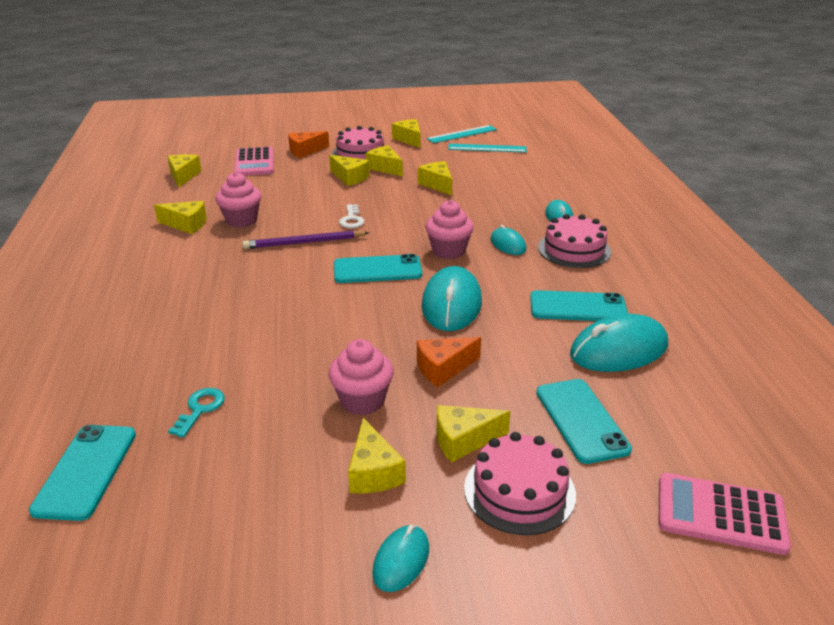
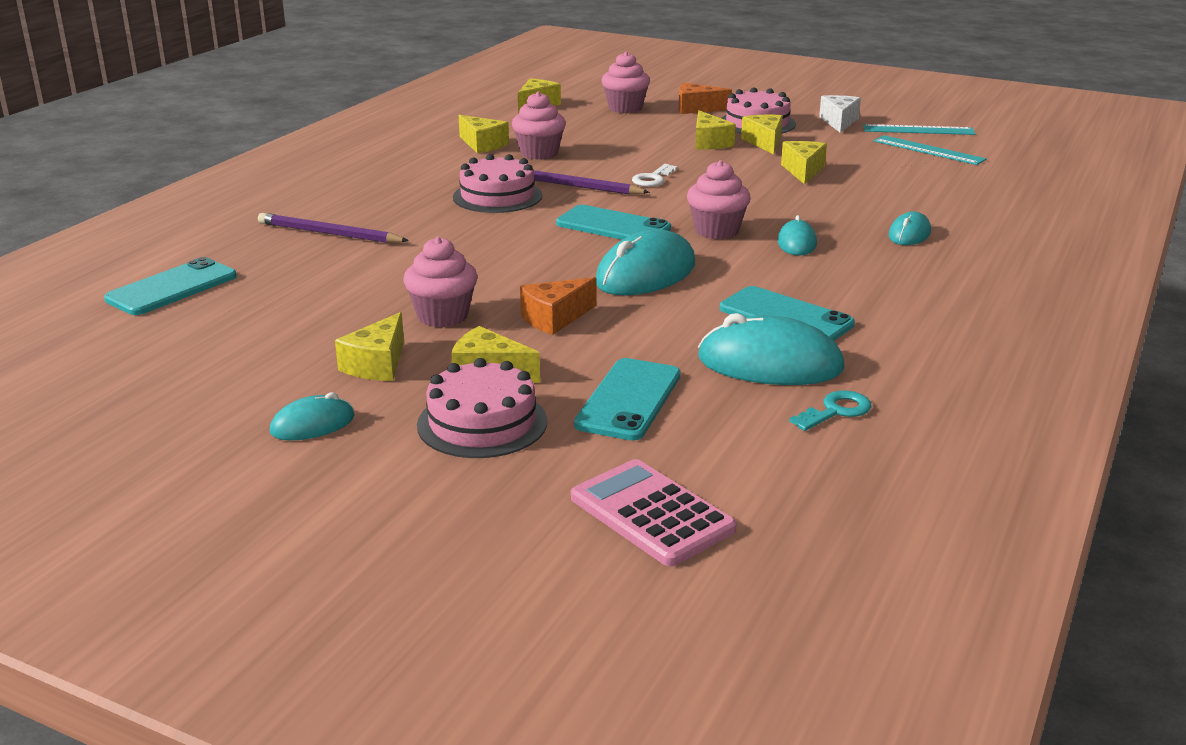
camera: 35 degrees right, 5 degrees down
turquoise key [168,388,225,438] -> turquoise key moved to [789,391,872,431]
pink calculator [234,147,274,176] -> pink cupcake [601,51,650,113]
yellow cheese [392,119,421,148] -> white cheese [819,95,861,133]
orange cheese [417,337,481,387] -> orange cheese turned 45 degrees counterclockwise [520,277,597,335]
pink cake [538,214,611,268] -> pink cake moved to [453,154,542,213]
none -> purple pencil [258,213,409,243]

